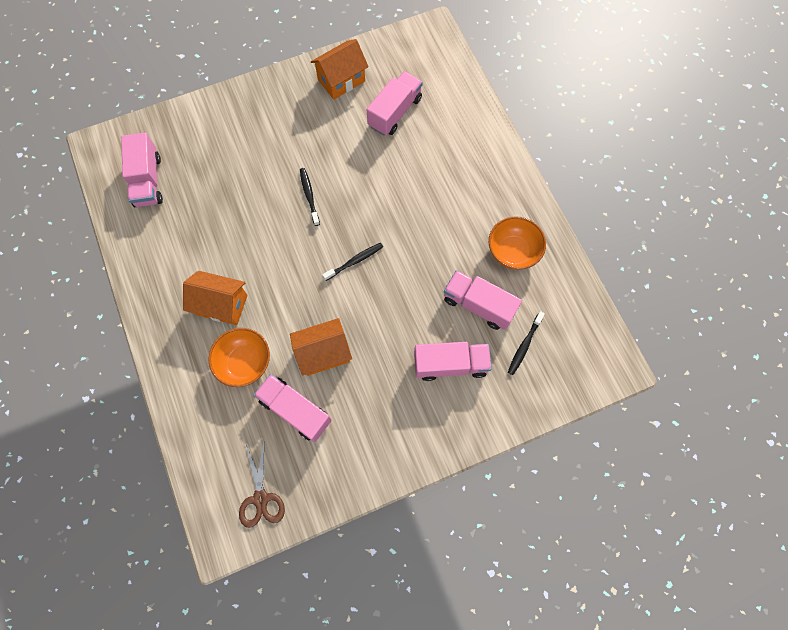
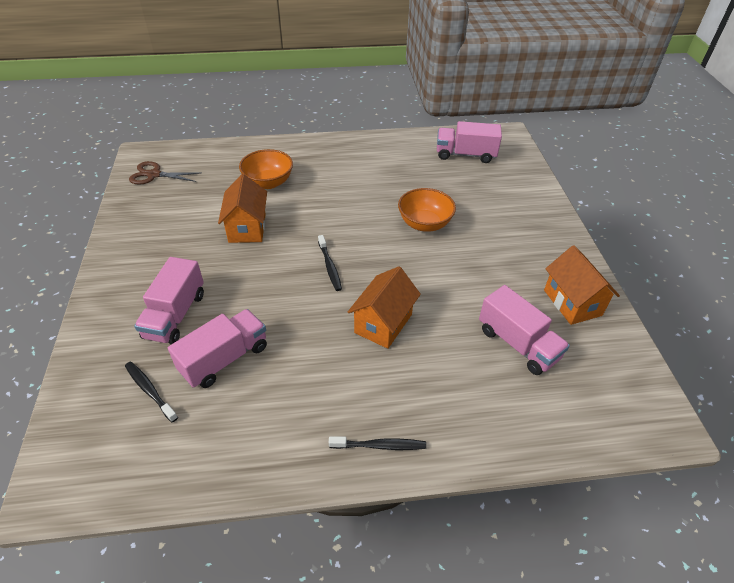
camera: 105 degrees right, 25 degrees down
orange house [183,271,248,325] -> orange house moved to [348,266,421,349]
pink truck [254,374,332,442] -> none
black toothbrush [300,168,320,226] -> black toothbrush moved to [329,436,426,450]
orange bowl [489,216,546,270] -> orange bowl moved to [398,188,456,232]

